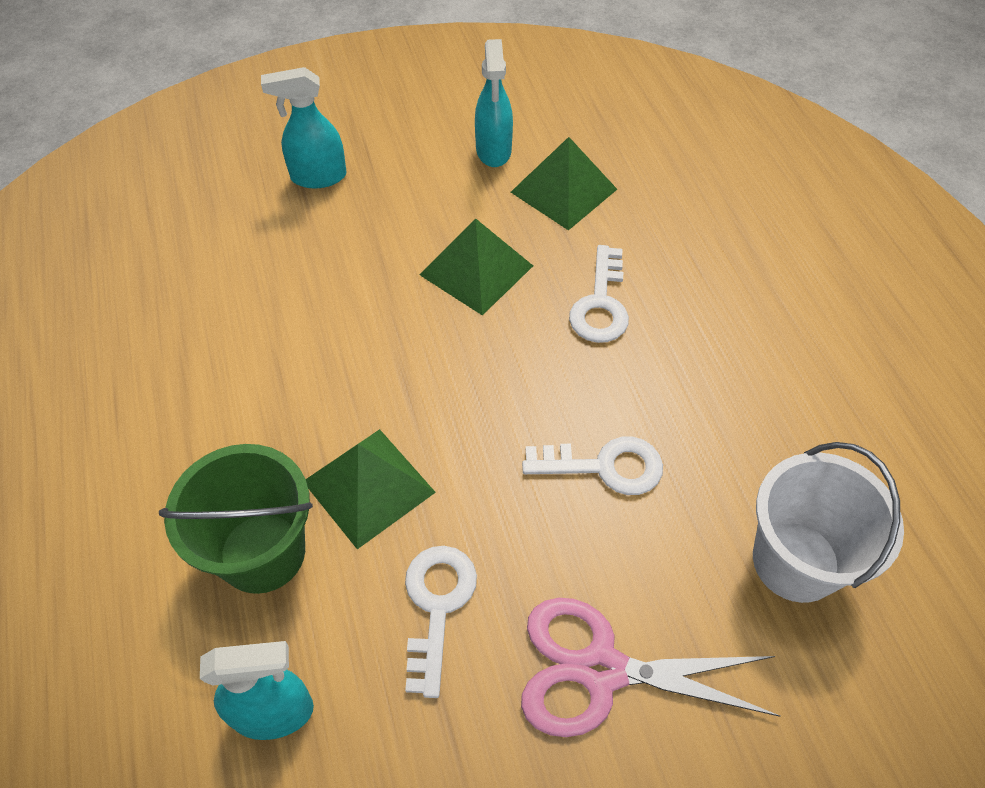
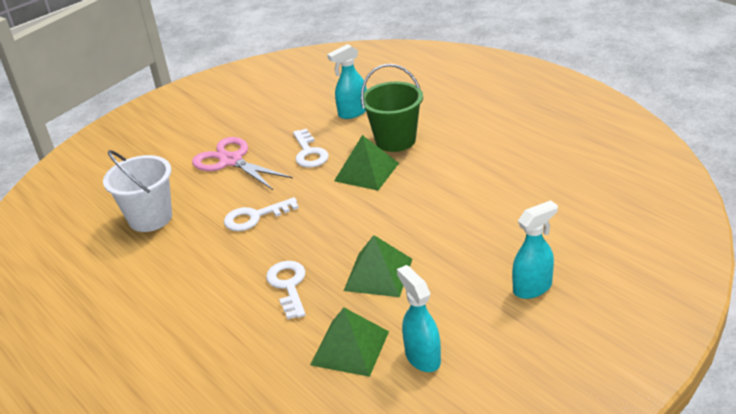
camera: 160 degrees right, 20 degrees down
pink scissors [521,598,780,737] -> pink scissors turned 120 degrees counterclockwise [192,137,293,190]

